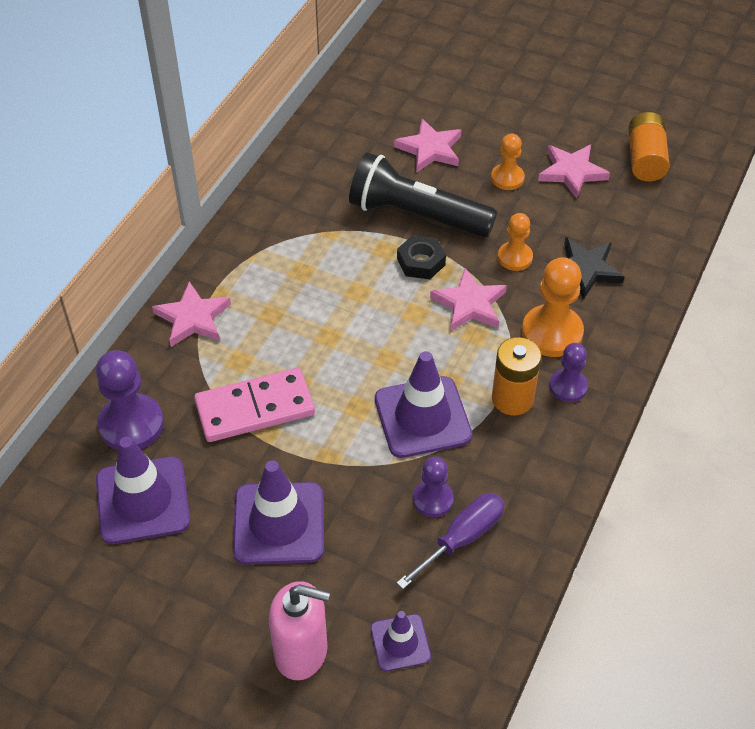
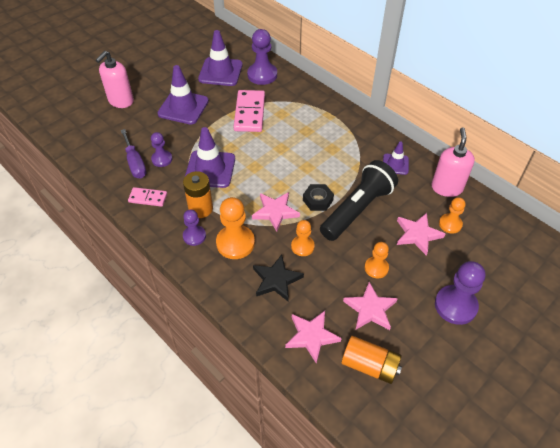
camera: 110 degrees right, 0 degrees up
pink star [152,281,231,347] -> pink star moved to [285,311,341,364]
purple traffic cone [370,611,431,671] -> purple traffic cone moved to [383,141,409,175]
none -> pink domino [128,187,167,207]
none -> pink soap dispenser [431,128,475,197]
none -> purple pawn [435,261,485,325]
none -> orange pawn [439,197,466,234]

